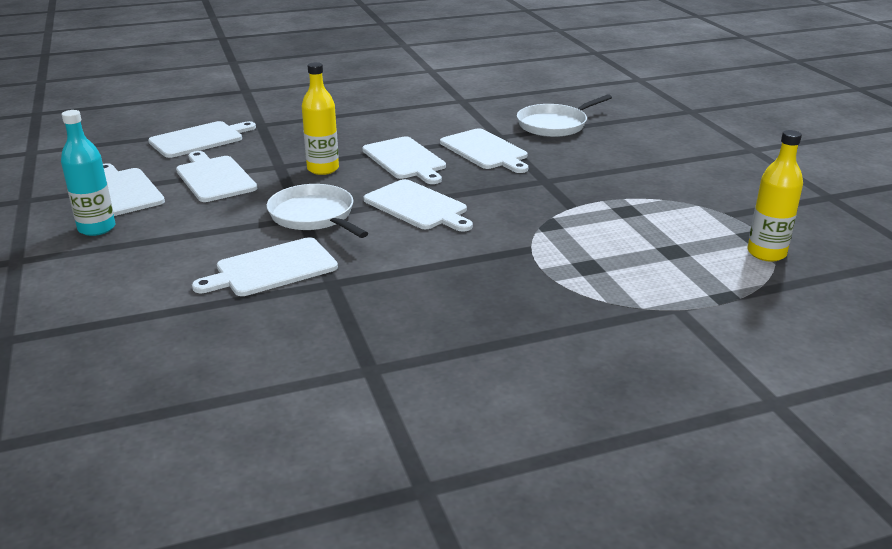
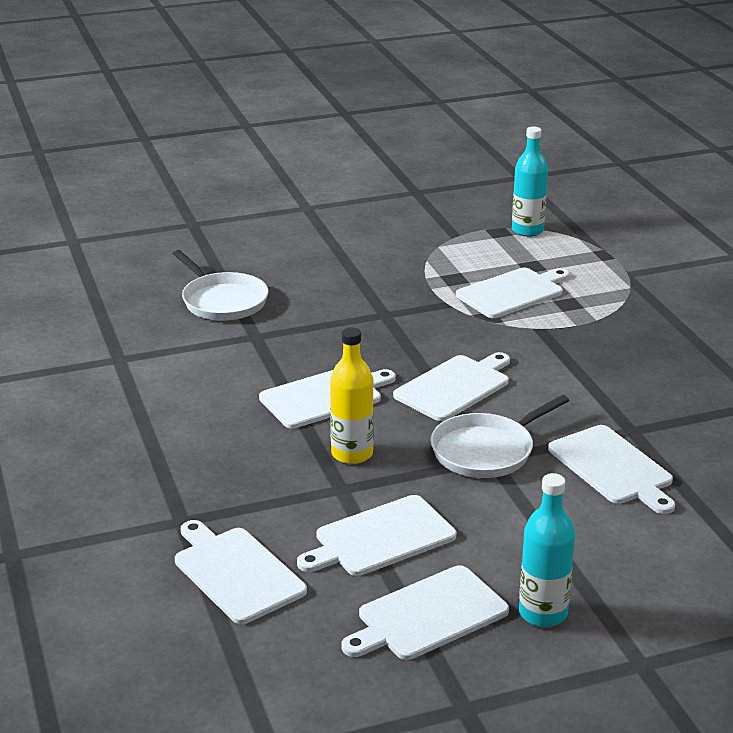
camera: 90 degrees left, 0 degrees up
white cutting board [440,128,528,173] -> white cutting board moved to [456,268,570,318]
yellow bottle [747,130,803,262] -> turquoise bottle [512,127,548,237]

